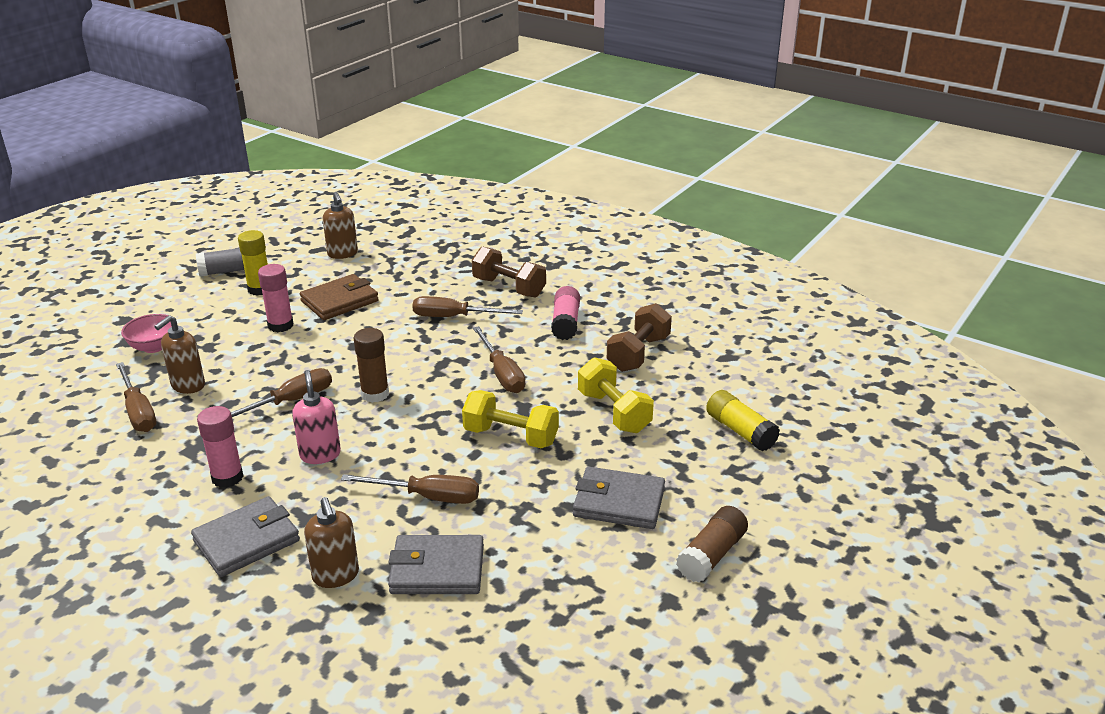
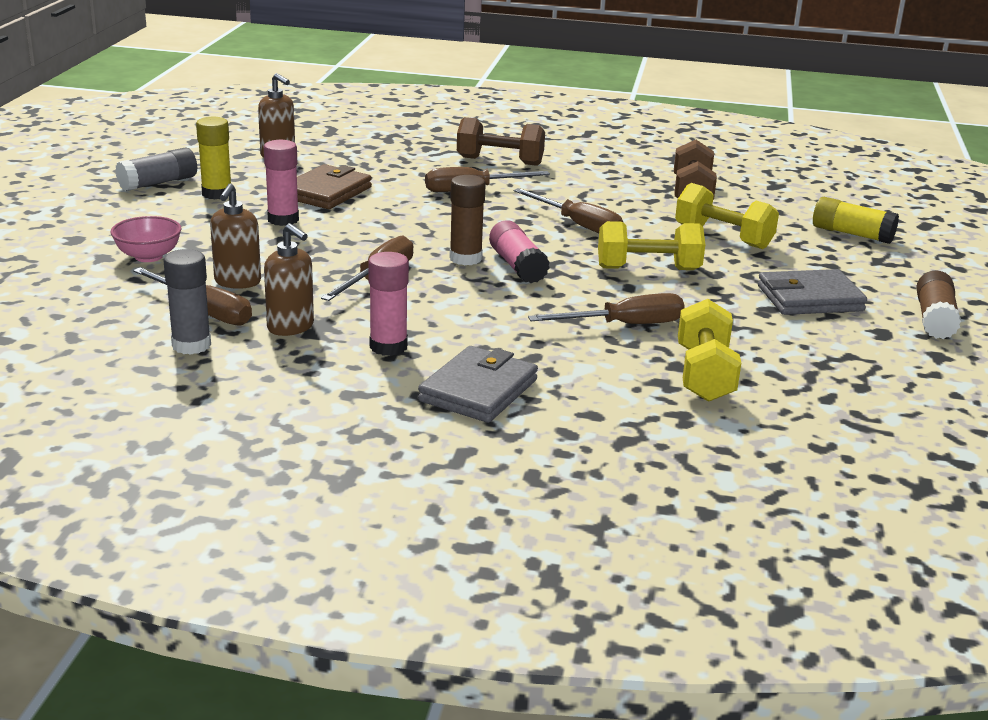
camera: 25 degrees left, 5 degrees down
pink soap dispenser [292,370,341,464] -> none
brown soap dispenser [304,497,359,588] -> brown soap dispenser moved to [264,223,314,336]
grey wallet [388,535,484,594] -> yellow dumbbell [678,299,741,402]
pink glue stick [551,286,580,340] -> pink glue stick moved to [489,220,550,283]
none -> grey glue stick [163,249,211,355]

